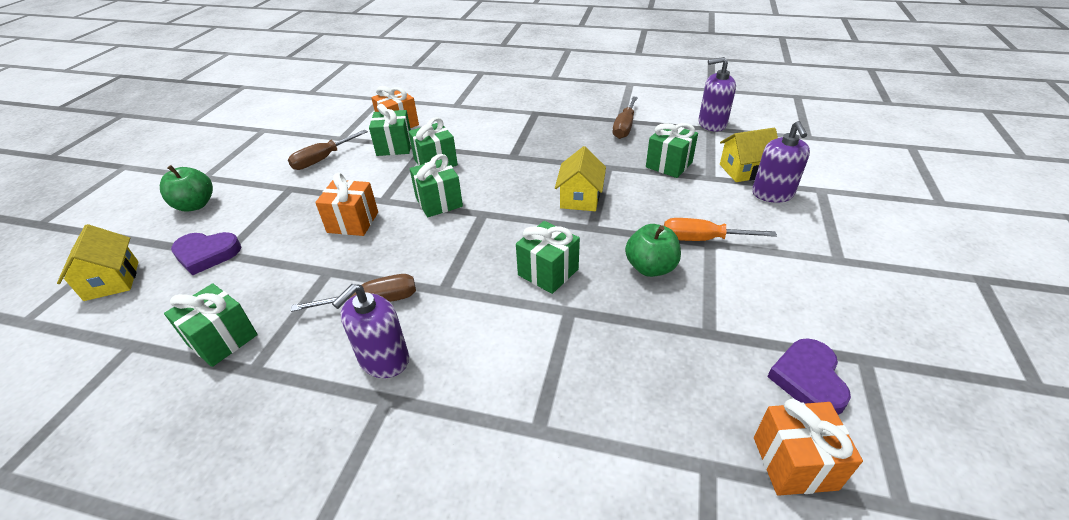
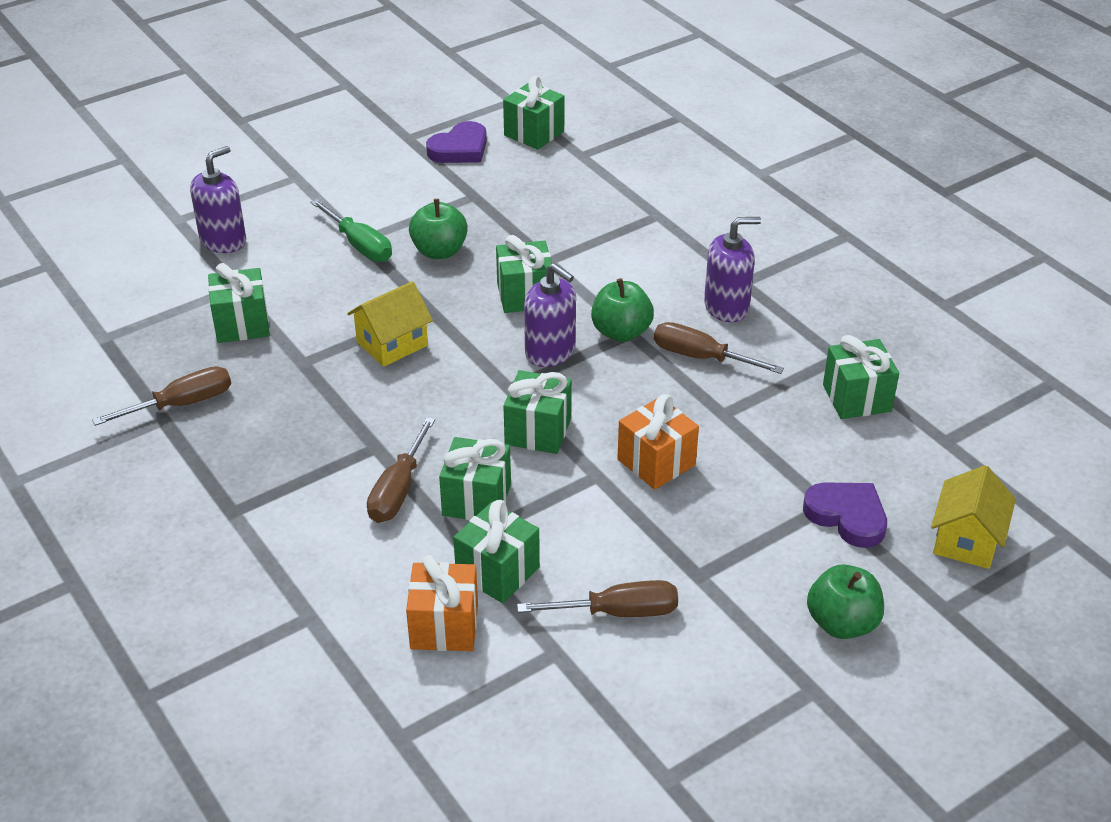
camera: 140 degrees left, 0 degrees up
orange screwdriver [664,218,777,241] -> green screwdriver [310,199,392,262]
purple soap dispenser [699,57,736,132] -> purple soap dispenser moved to [524,263,576,367]
yellow house [720,128,778,182] -> none
orange gift [754,399,863,496] -> green gift [503,76,565,150]
none -> brown screwdriver [367,417,435,523]
none -> green apple [591,278,654,342]

